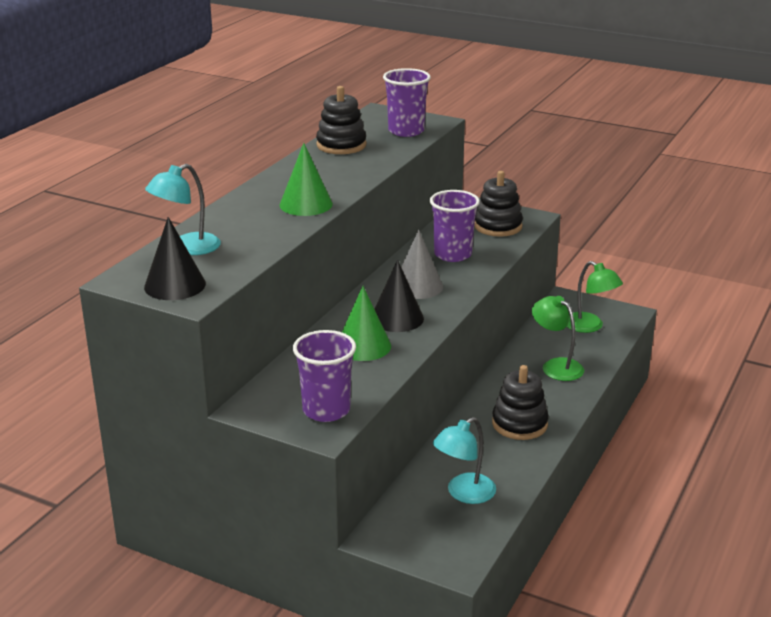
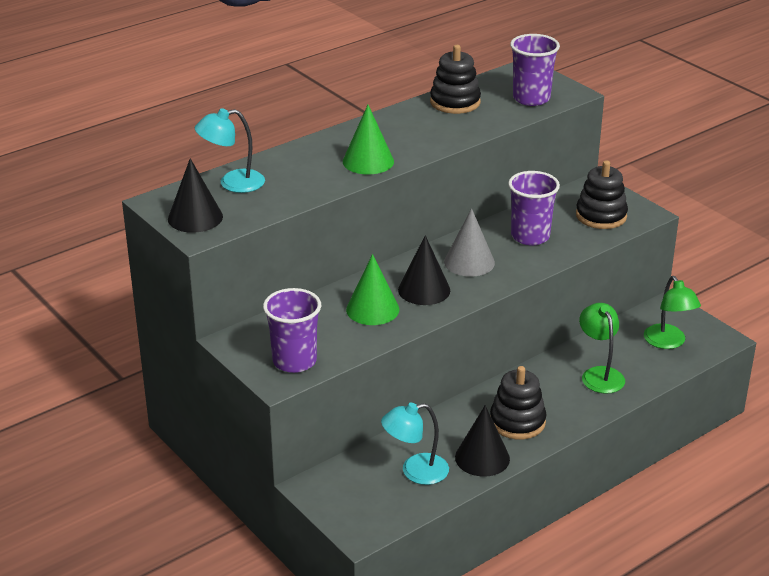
camera: 25 degrees right, 5 degrees up
none -> black cone [455,405,510,477]

